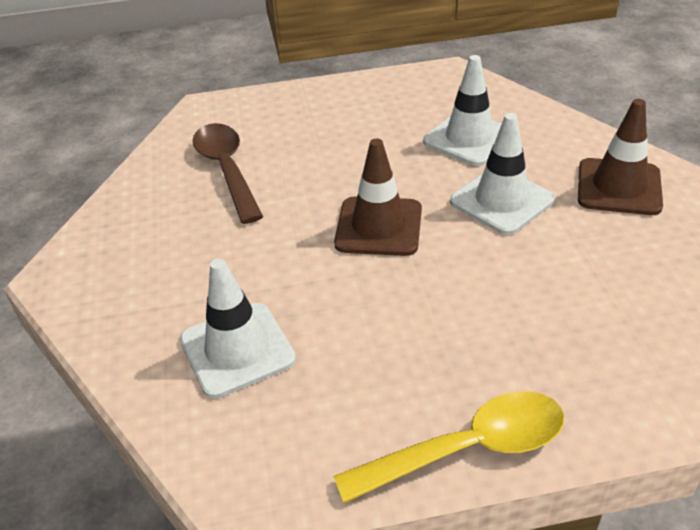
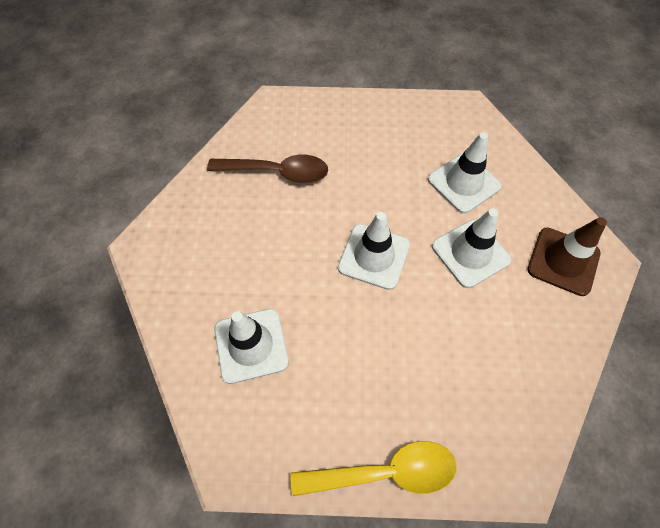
camera: 10 degrees right, 20 degrees up
brown spoon [193,123,263,224] -> brown spoon turned 105 degrees clockwise [207,155,328,183]
brown traffic cone [334,139,422,256] -> white traffic cone [338,212,410,290]

